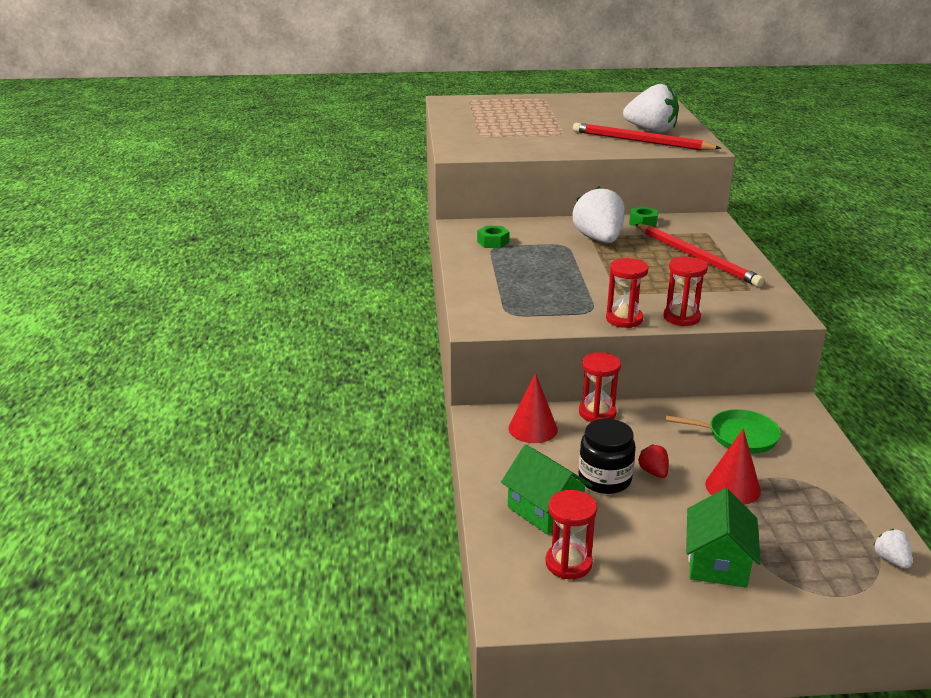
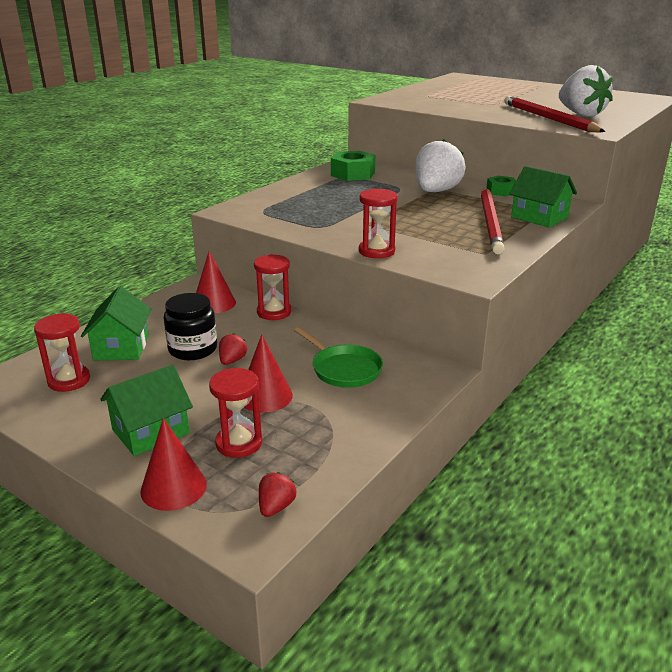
camera: 40 degrees right, 0 degrees up
green nut [477,225,510,248] -> green nut [331,151,376,181], size x1.62
red hourglass [606,258,648,328] -> red hourglass moved to [209,368,262,458]
white strawberry [874,529,912,569] -> red strawberry [259,472,296,517]
none -> red cone [140,418,207,511]
none -> green house [509,166,577,228]

